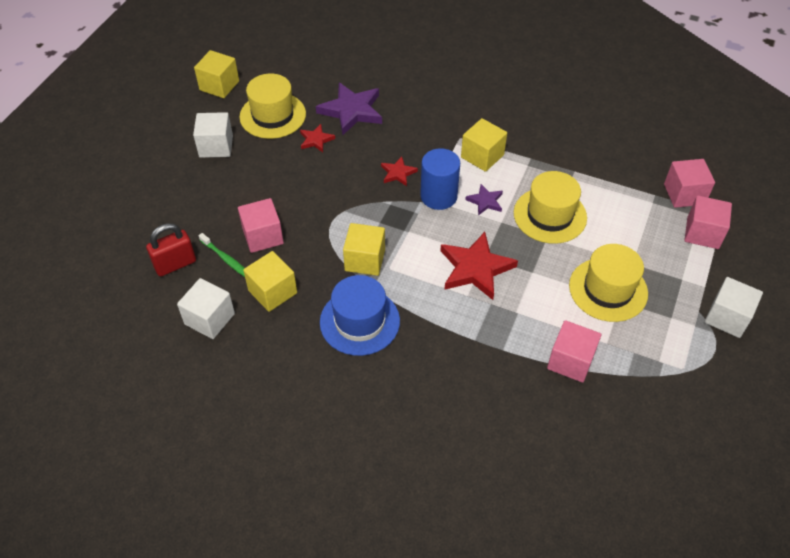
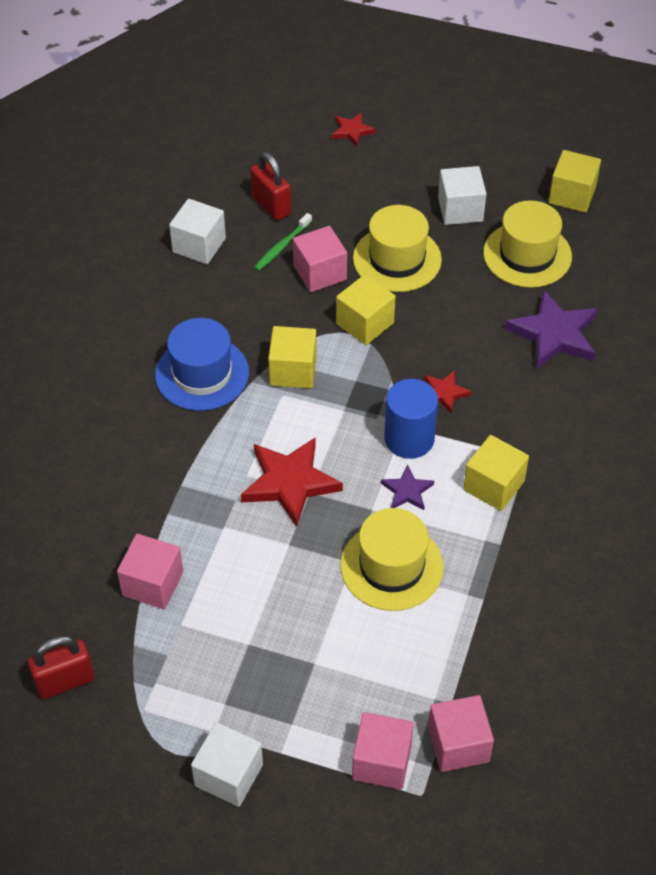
camera: 85 degrees right, 0 degrees up
yellow cube [243,251,297,312] -> yellow cube moved to [336,274,395,345]
red star [300,124,335,152] -> red star moved to [332,113,375,147]
yellow hat [569,244,648,322] -> yellow hat moved to [353,205,442,292]
none -> red padlock [28,636,94,699]

